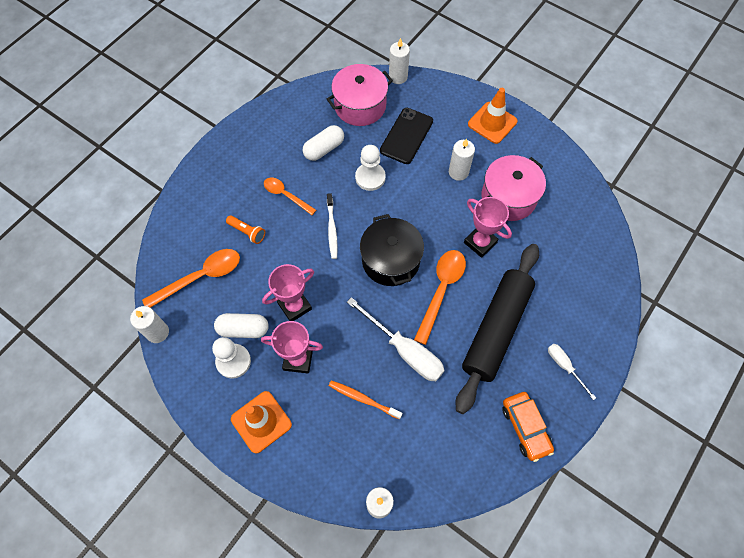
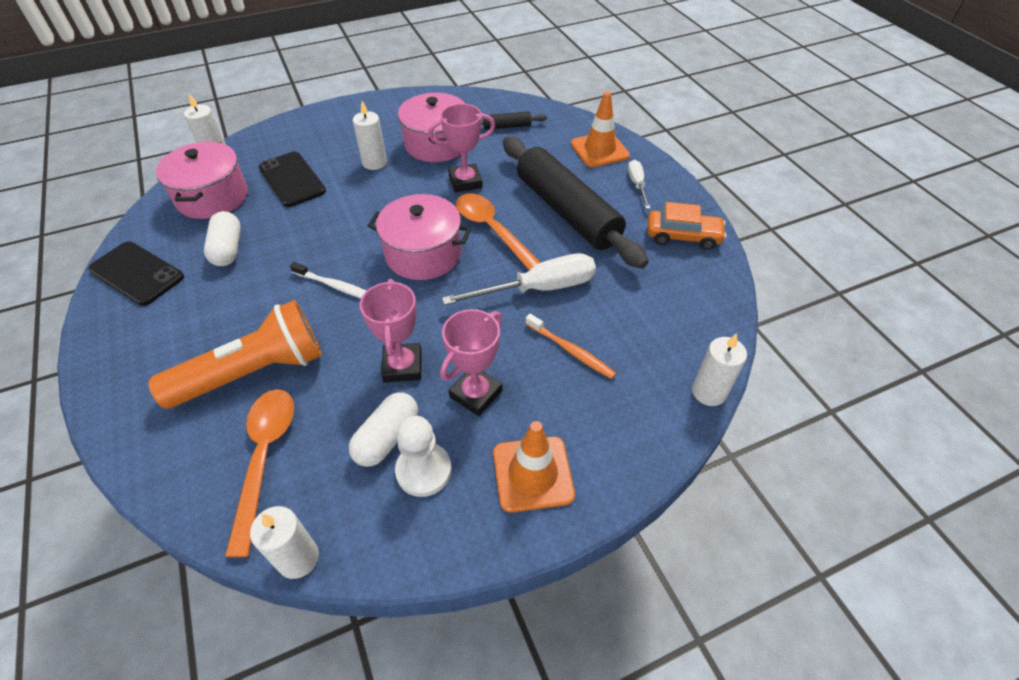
camera: 60 degrees left, 15 degrees down
orange flashlight [226,215,265,244] -> orange flashlight [148,300,322,408], size x2.35
orange spoon [264,178,316,215] -> none
orange toothbrush [329,380,402,419] -> orange toothbrush turned 105 degrees counterclockwise [526,314,616,379]
white pawn [355,145,386,191] -> none
black pot [360,214,424,286] -> pink pot [368,194,471,280]
orange traffic cone [468,88,518,144] -> orange traffic cone moved to [571,92,630,167]
white screwdriver [548,344,596,400] -> white screwdriver turned 90 degrees clockwise [628,160,650,209]
none -> black phone [88,242,184,306]
none -> black rolling pin [482,112,547,130]

